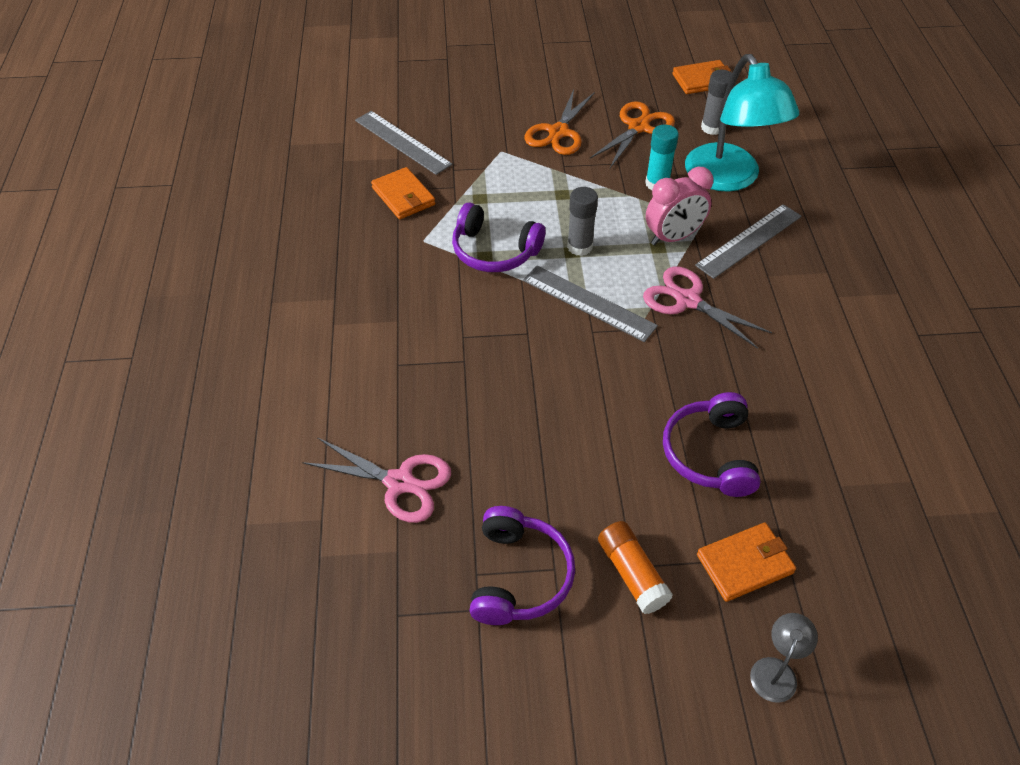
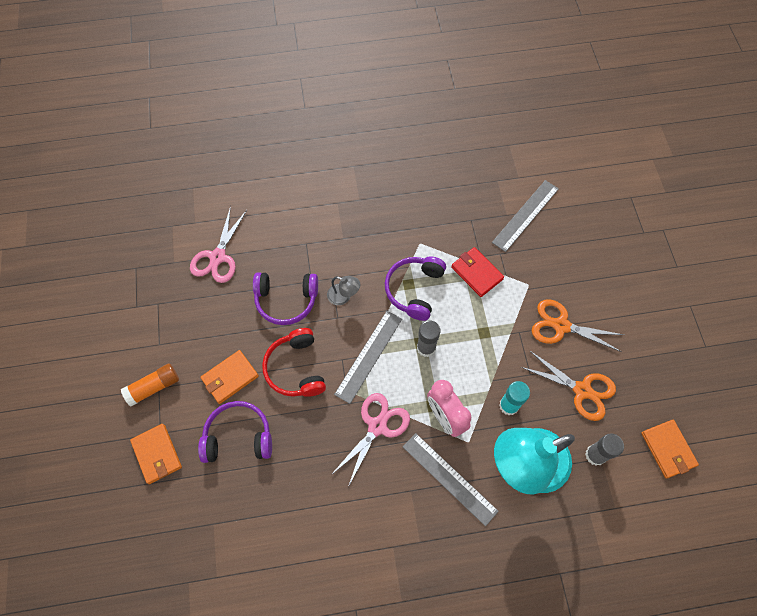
camera: 85 degrees right, 15 degrees up
orange wallet [371,167,435,219] -> orange wallet moved to [200,350,259,404]
purple headphones [469,506,575,625] -> purple headphones moved to [253,272,318,325]
grey lamp [750,613,818,703] -> grey lamp moved to [327,276,360,305]
none -> red headphones [262,328,326,397]
none -> red wallet [451,247,504,297]

